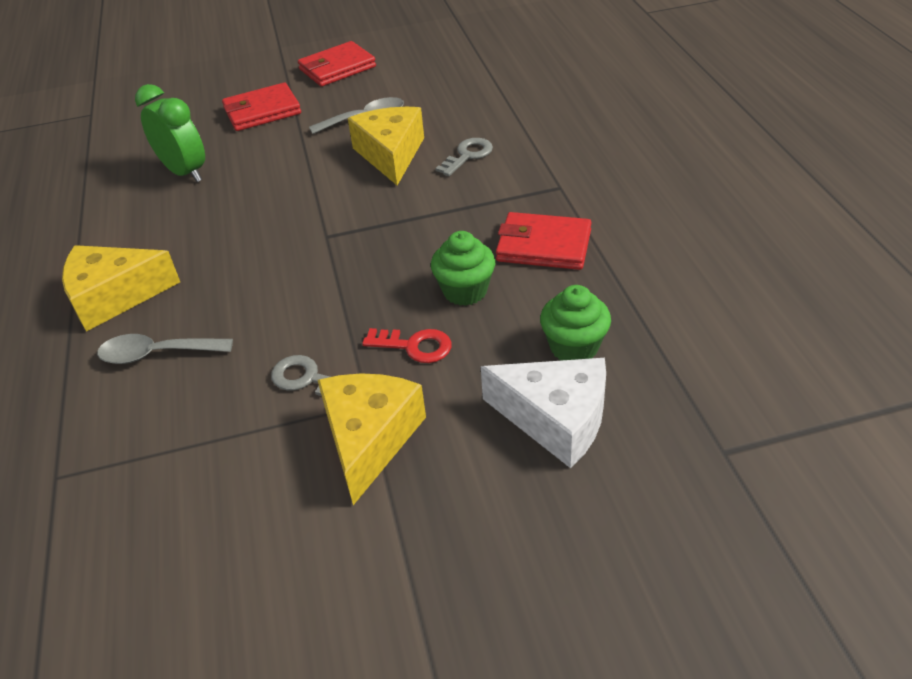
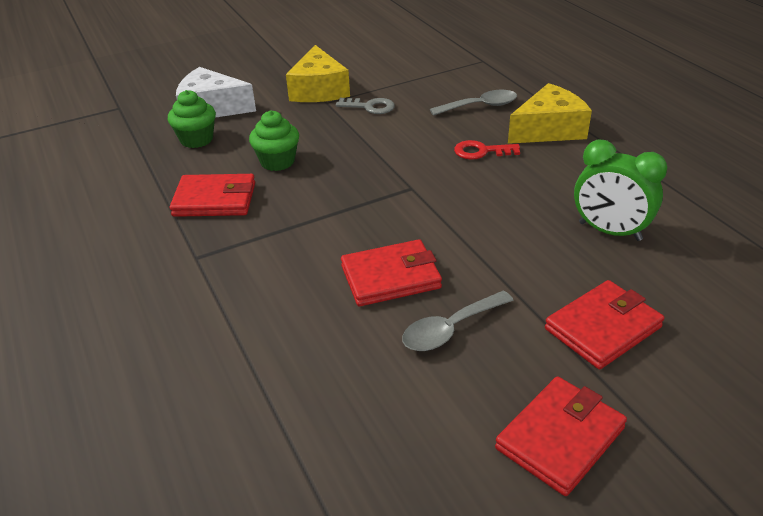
camera: 165 degrees right, 5 degrees down
yellow cheese [348,107,424,185] -> red wallet [341,239,442,306]
red key [362,328,452,363] -> red key moved to [454,140,520,160]
grey key [435,138,493,176] -> none

